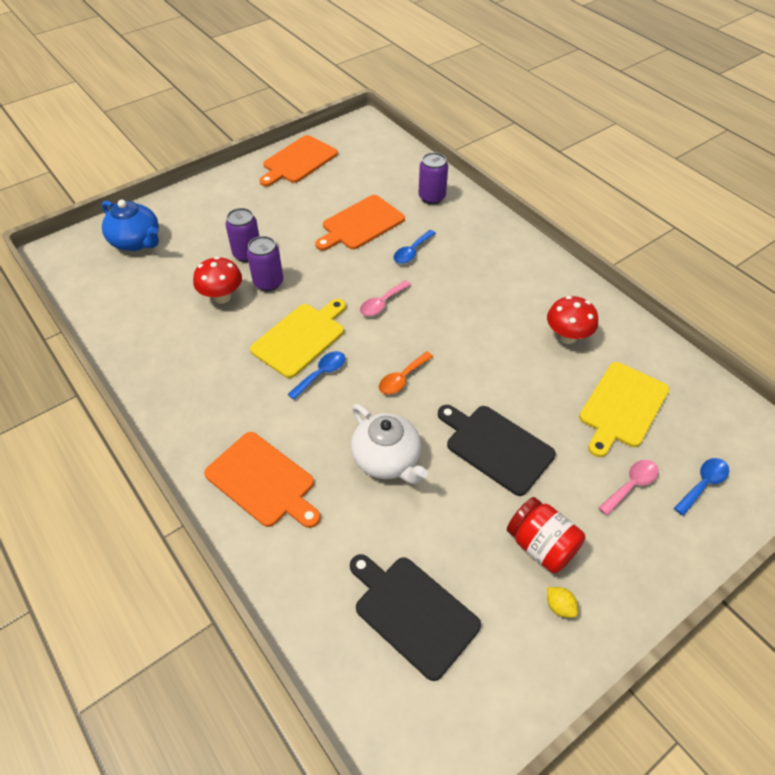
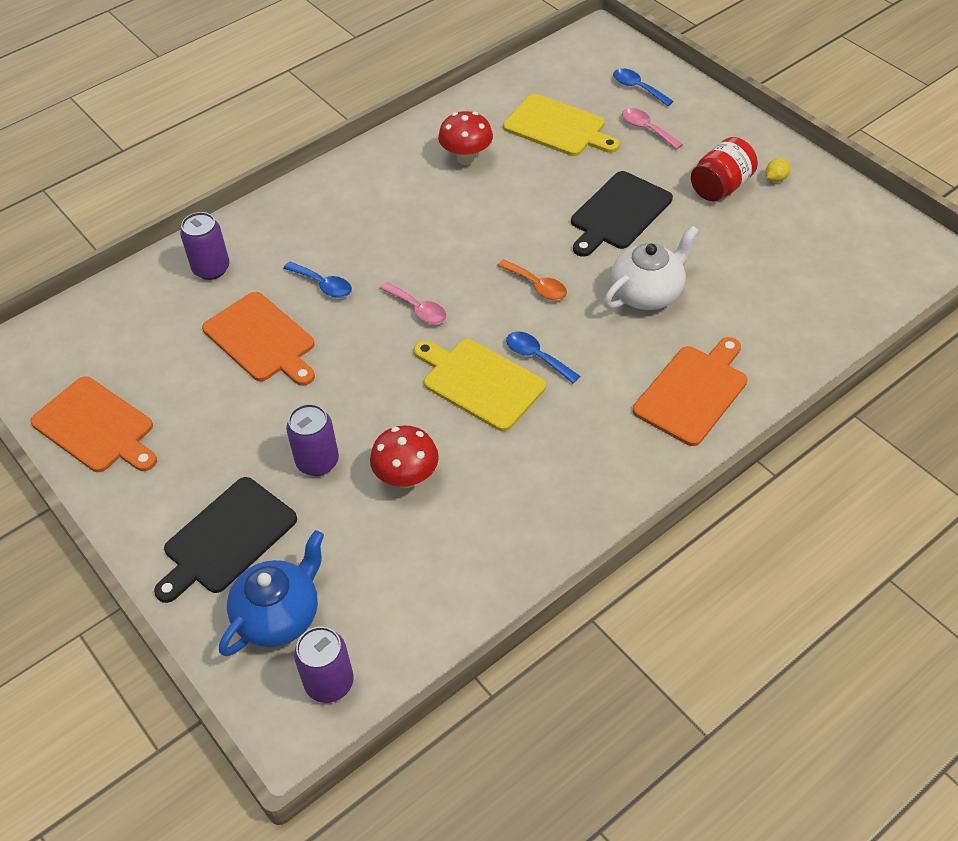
camera: 90 degrees left, 0 degrees up
purple can [247,236,283,291] -> purple can moved to [294,626,354,703]
black cutting board [350,554,481,681] -> black cutting board moved to [154,477,297,603]

